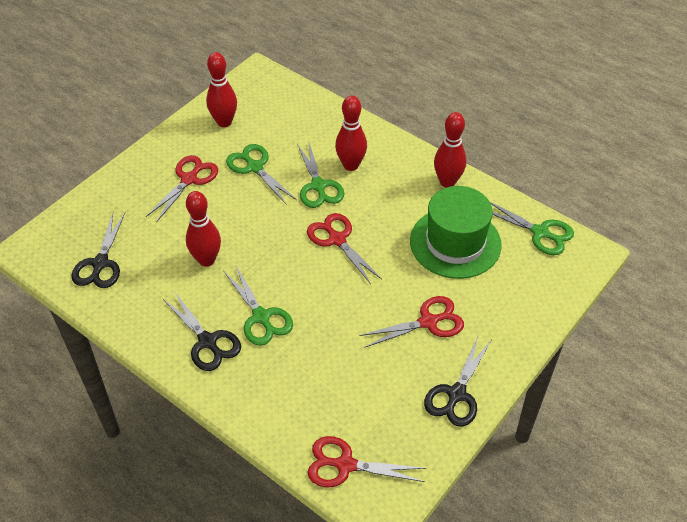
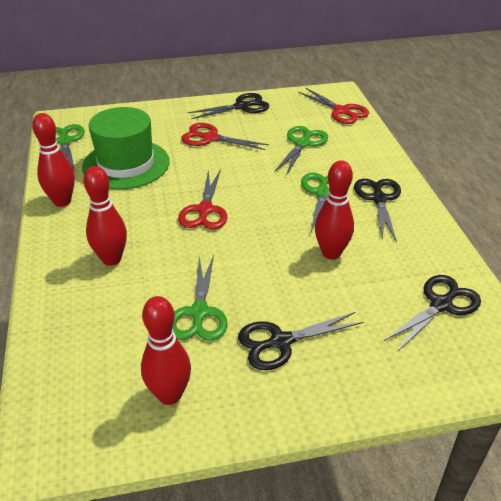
camera: 140 degrees left, 10 degrees down
red scissors [146,155,218,222] -> black scissors [238,312,363,370]
green scissors [297,140,345,208] -> green scissors moved to [275,126,328,175]

